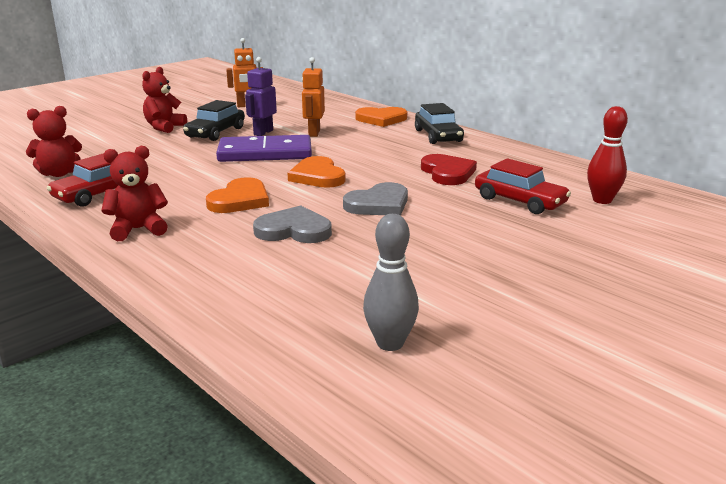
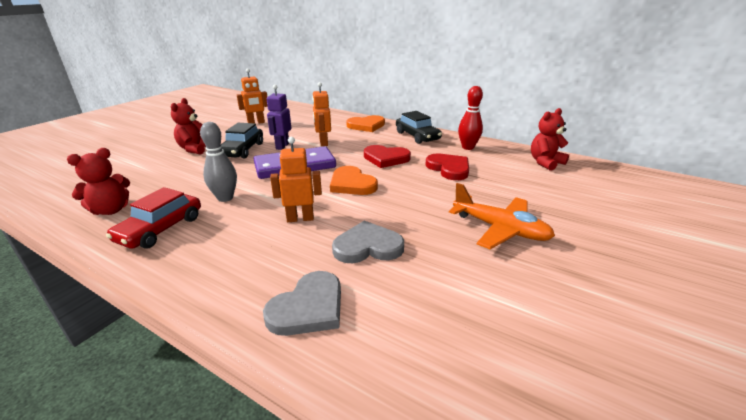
camera: 15 degrees left, 5 degrees up
red teddy bear [101,146,168,241] -> red teddy bear moved to [531,108,569,171]
orange heart [206,177,269,213] -> orange robot [270,137,322,222]
grey heart [343,182,408,216] -> grey heart moved to [263,271,341,336]
grey bowling pin [363,214,419,351] -> grey bowling pin moved to [200,122,237,202]
red car [475,158,571,214] -> none
red bowling pin [587,106,628,204] -> red bowling pin moved to [458,86,483,150]
none -> red heart [364,145,411,168]
none -> orange plane [449,183,555,249]

